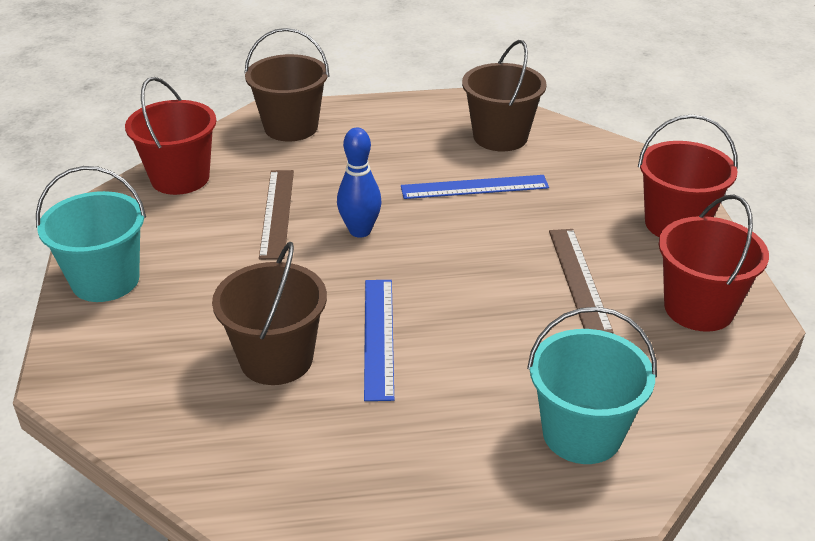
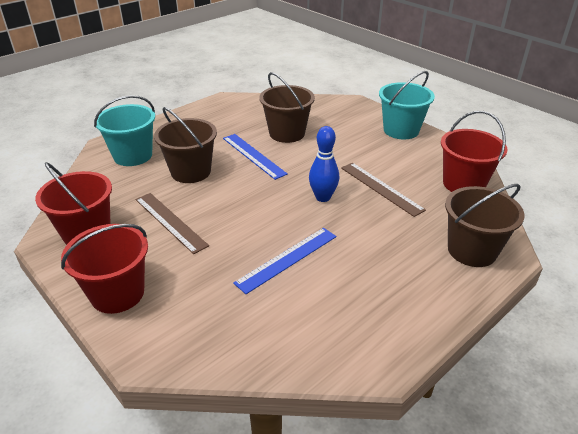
camera: 145 degrees right, 0 degrees up
brown bucket [462,40,547,151] -> brown bucket moved to [154,107,217,183]

